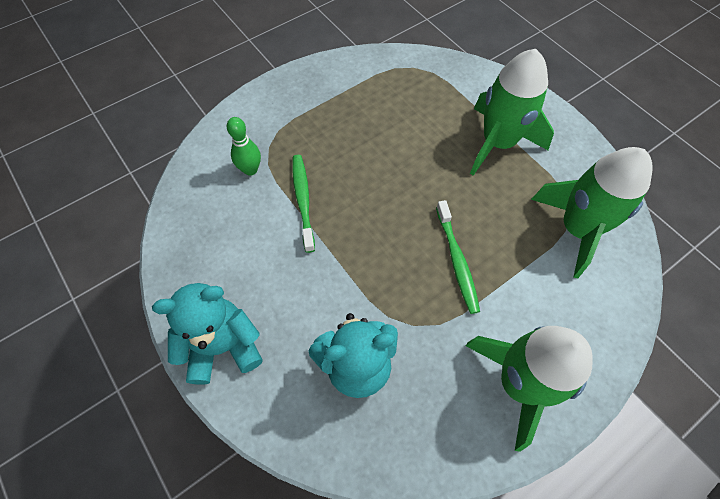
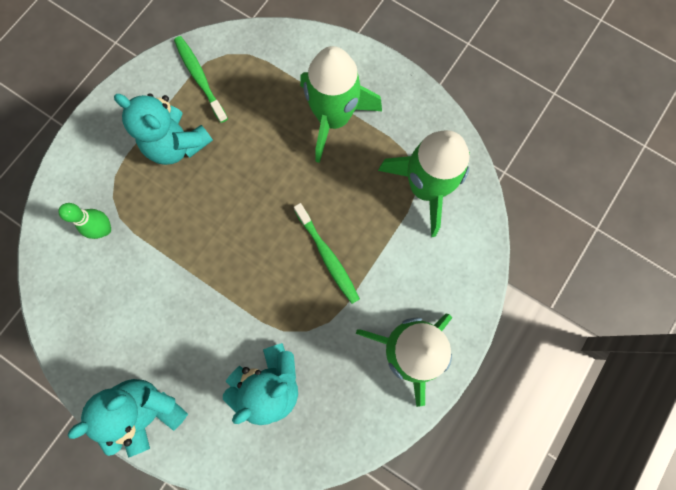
camera: 20 degrees left, 15 degrees up
green toothbrush [292,155,315,253] -> green toothbrush moved to [174,36,228,123]
none -> turquoise teddy bear [114,93,213,165]

